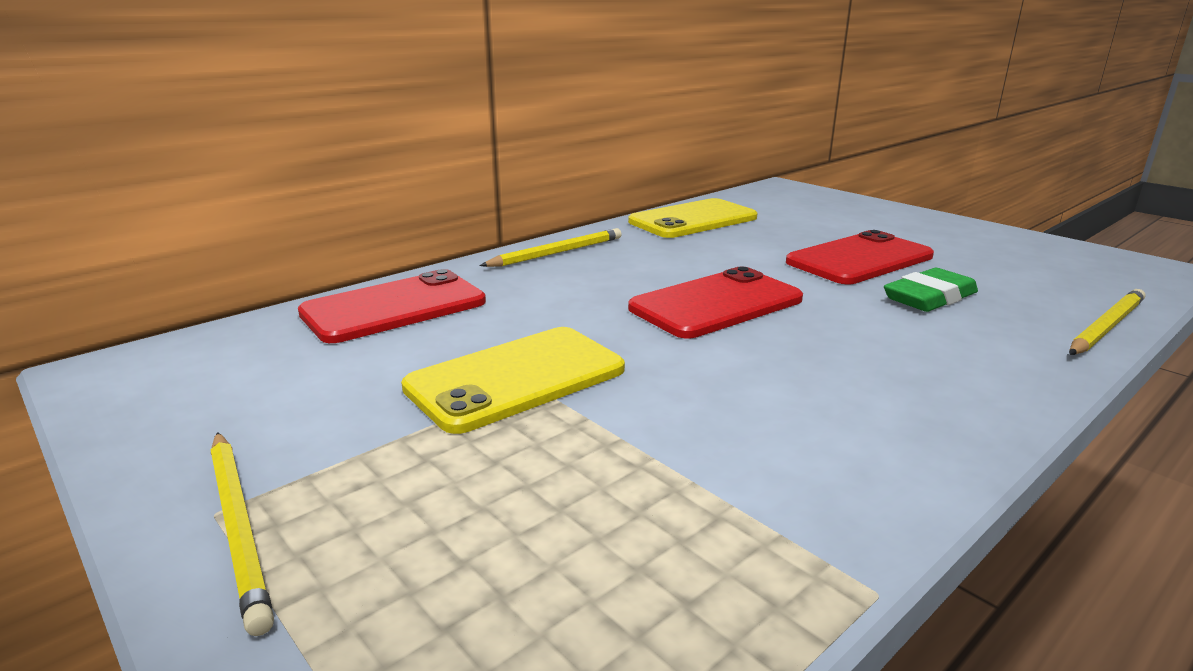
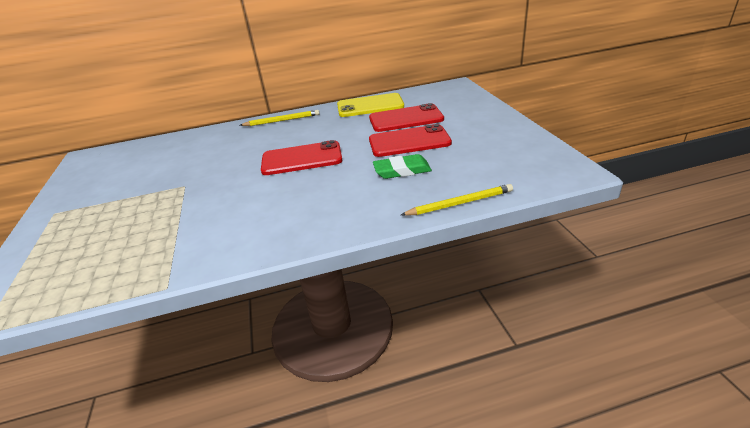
camera: 30 degrees right, 10 degrees up
yellow pencil [210,432,274,636] -> none
red phone [298,269,486,343] -> red phone moved to [369,103,444,132]
yellow phone [401,327,625,434] -> none

